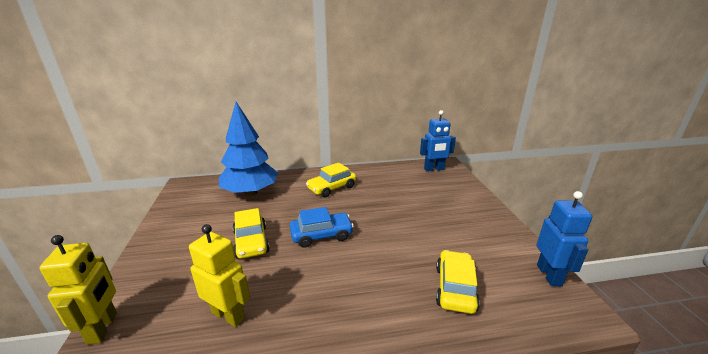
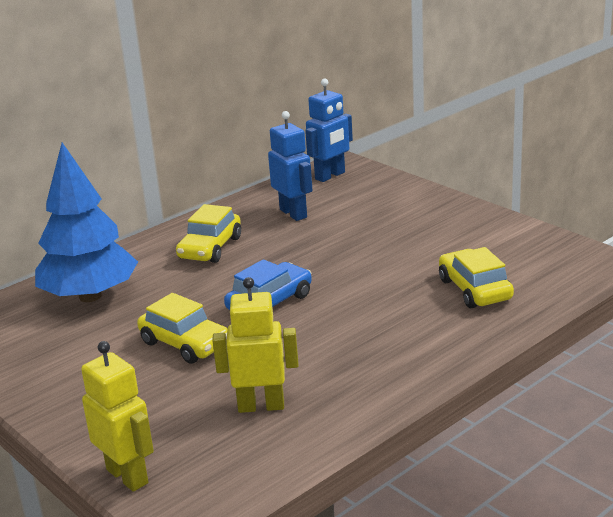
camera: 30 degrees left, 0 degrees up
blue robot [537,191,593,286] -> blue robot moved to [268,111,313,221]

